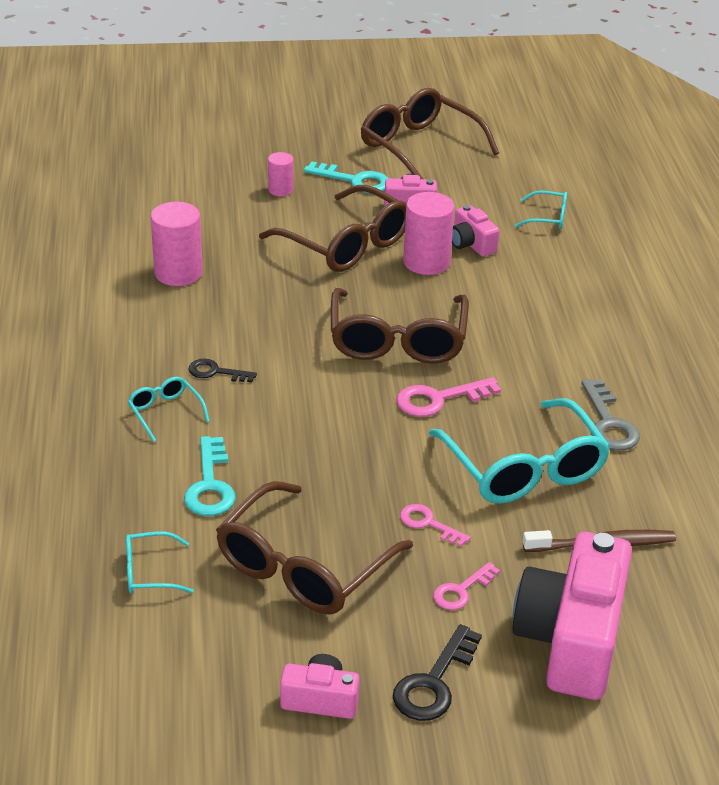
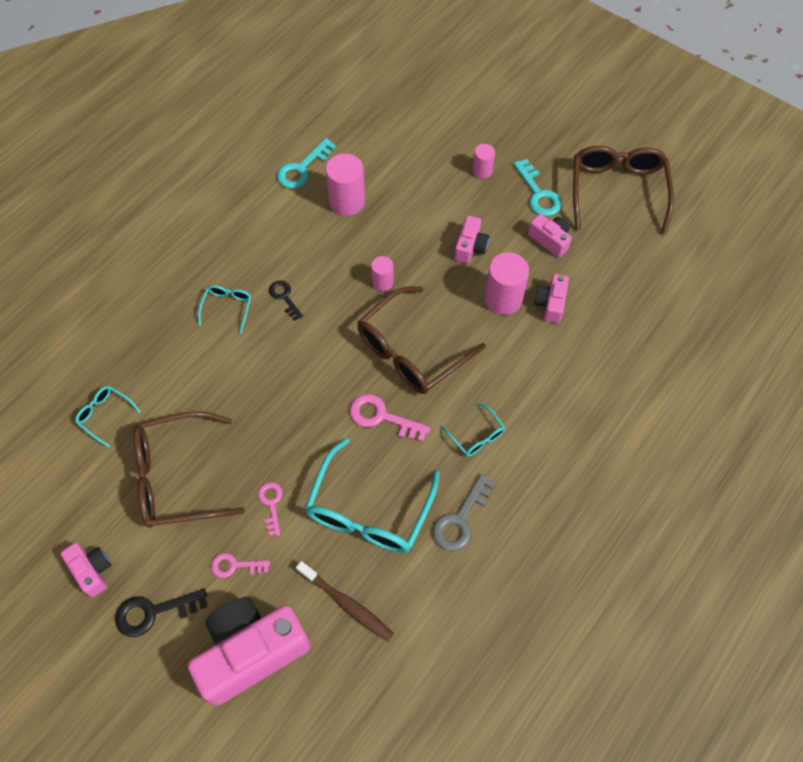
camera: 45 degrees right, 25 degrees up
turquoise key [184,436,236,516] -> turquoise key moved to [277,138,336,188]
brown glasses [259,185,406,272] -> pink camera [454,215,490,264]
turquoise glasses [515,191,567,229] -> turquoise glasses moved to [442,403,506,457]
none -> pink cylinder [371,256,394,291]

